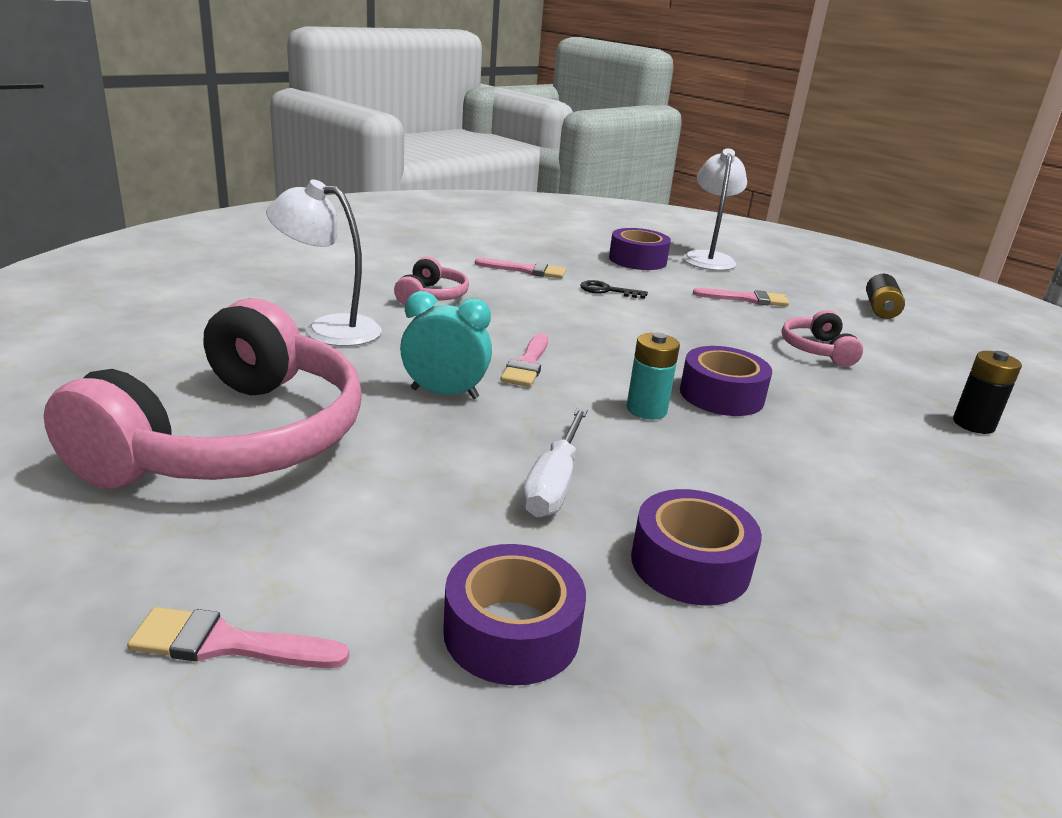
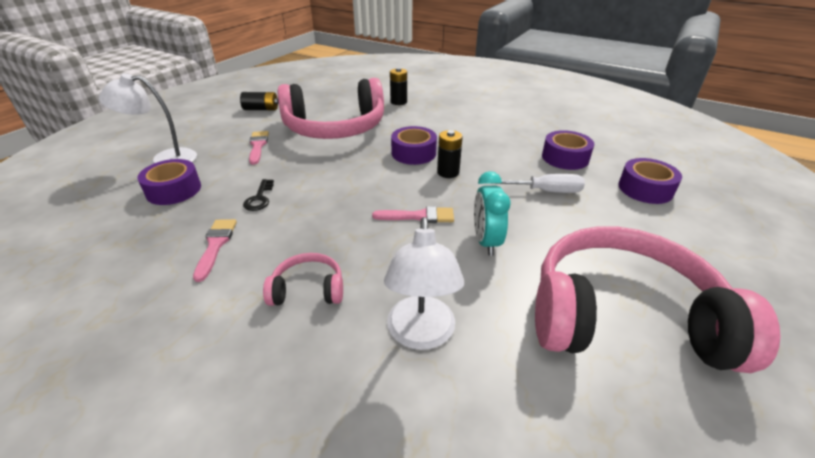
camera: 100 degrees left, 10 degrees up
pink brush [127,607,349,668] -> none
turquoise battery [627,333,680,419] -> black battery [437,130,463,178]
pink headphones [781,310,863,367] -> pink headphones [278,78,384,139], size x2.36

